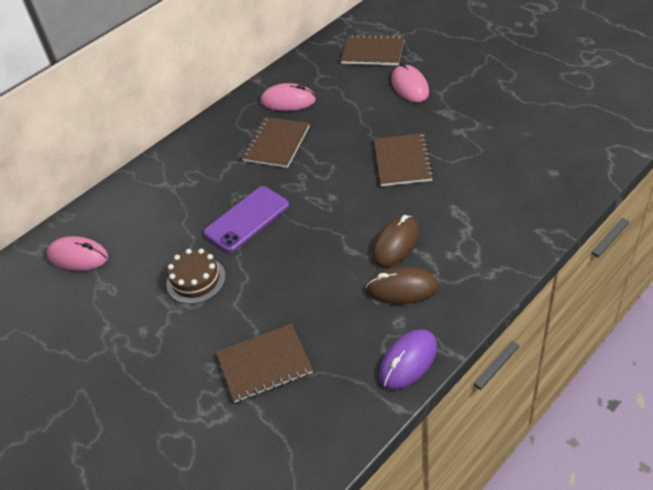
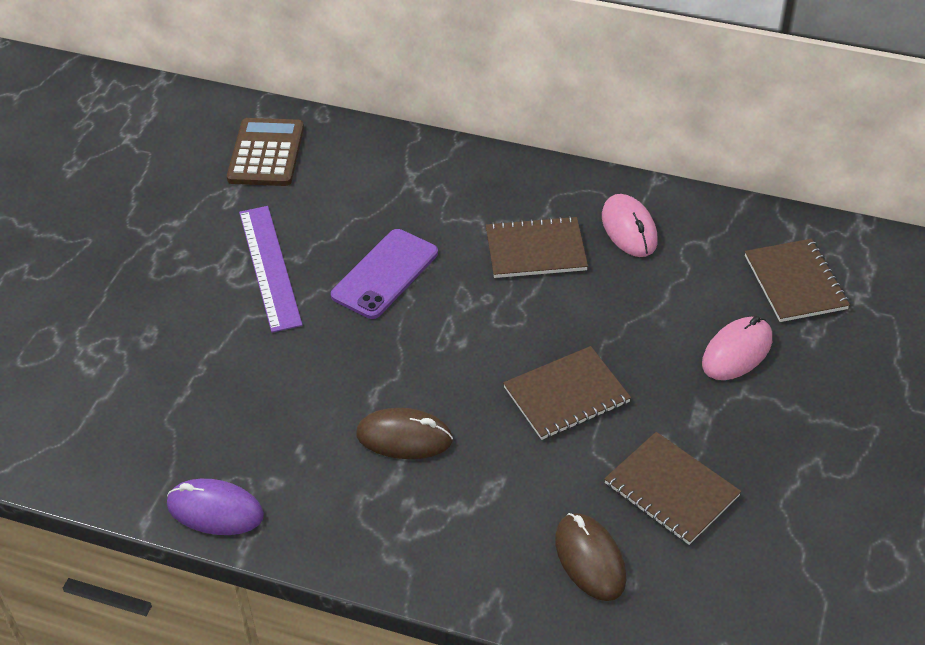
camera: 60 degrees right, 0 degrees up
pink mouse [47,236,108,271] -> brown calculator [227,118,304,186]
brown cake [166,249,226,304] -> purple ruler [239,206,303,333]
purple phone [204,186,289,253] -> purple phone turned 75 degrees counterclockwise [331,229,438,319]
brown notebook [216,324,313,403] -> brown notebook moved to [604,432,741,545]
brown mouse [366,267,439,304] -> brown mouse moved to [555,513,626,601]

